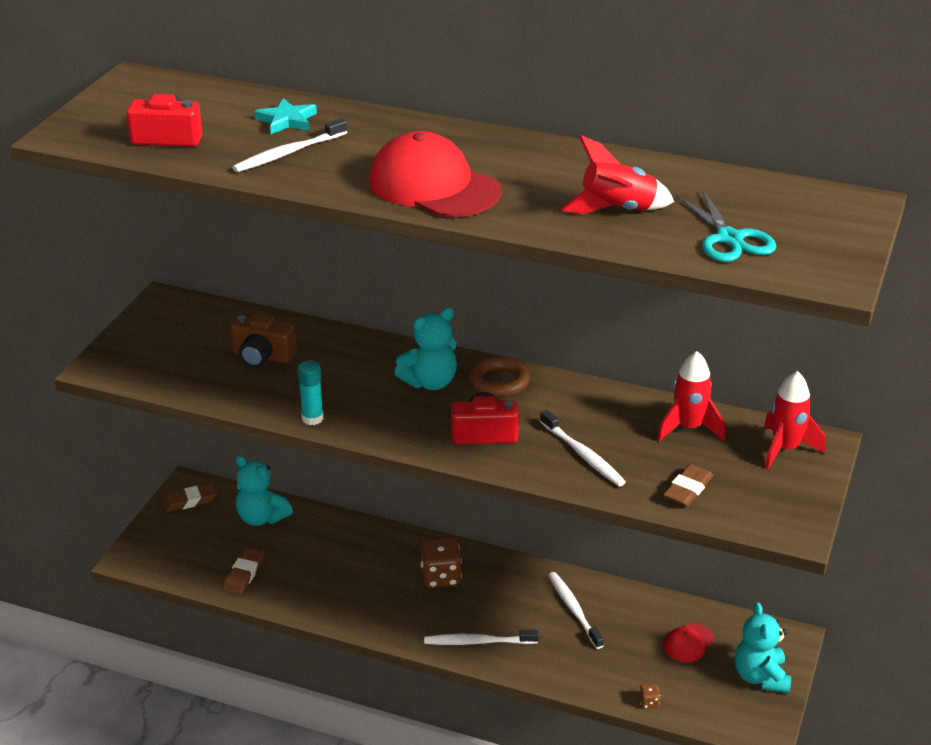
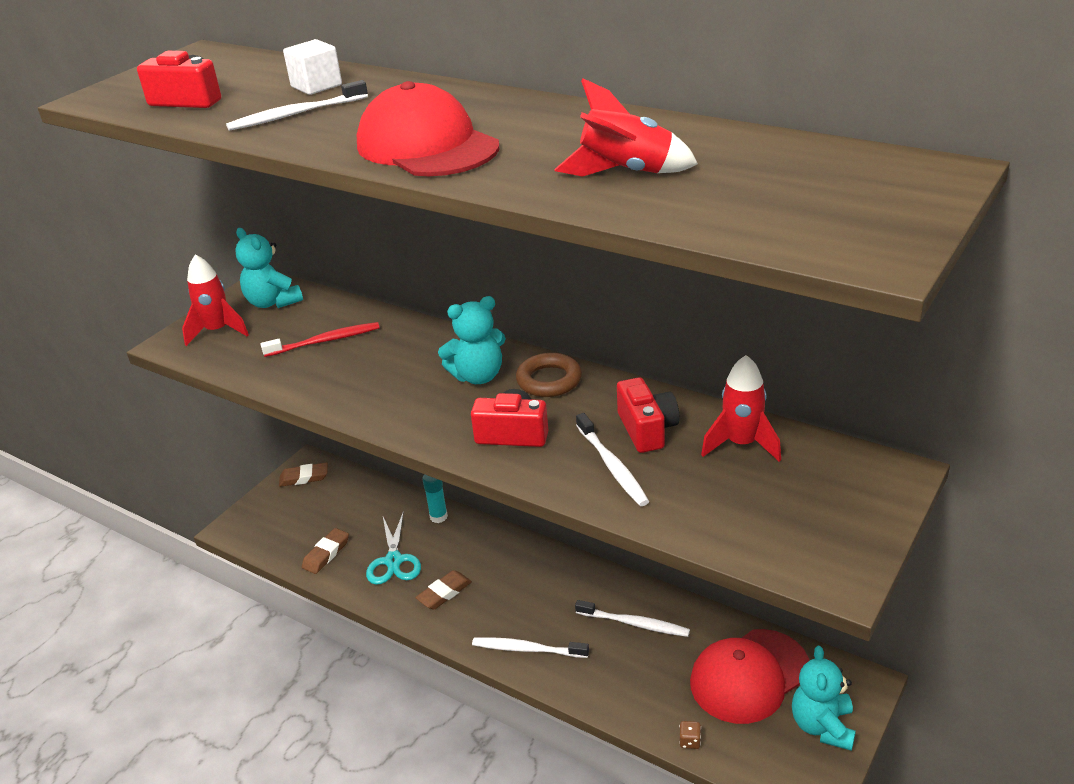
camera: 15 degrees right, 0 degrees up
brown camera [231,313,297,368] -> red toothbrush [261,322,380,357]
turquoise teddy bear [236,456,293,526] -> turquoise teddy bear moved to [235,228,303,308]
turquoise star [254,98,317,134] -> white cube [283,39,342,95]
turquoise glue stick [298,360,323,425] -> turquoise glue stick moved to [422,474,448,523]
brown dice [421,538,462,588] -> none
white toothbrush [548,572,604,649] -> white toothbrush turned 120 degrees clockwise [575,600,690,637]
brown eraser [663,464,713,507] -> brown eraser moved to [415,570,472,609]
red cap [664,623,714,663] -> red cap [690,629,809,724], size x2.08
turquoise scissors [676,190,777,262] -> turquoise scissors moved to [366,511,421,585]
red rocket [764,371,825,469] -> red rocket moved to [182,255,249,346]
none -> red camera [617,377,679,453]

